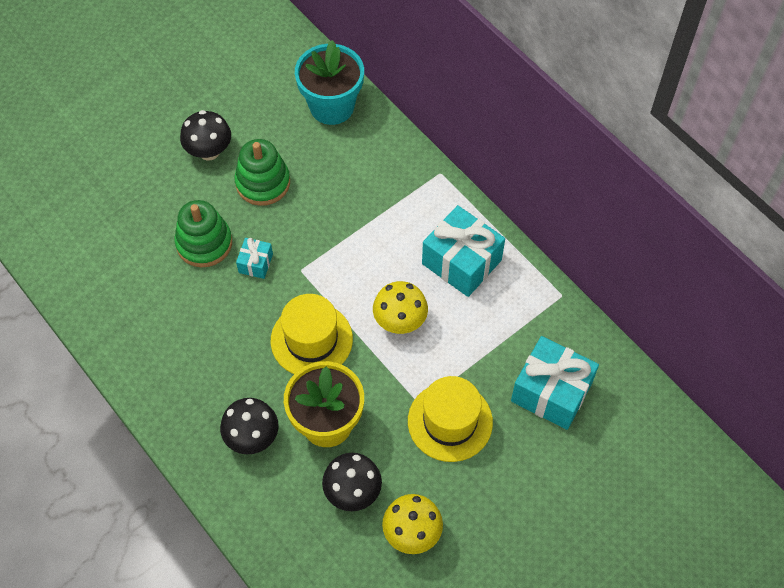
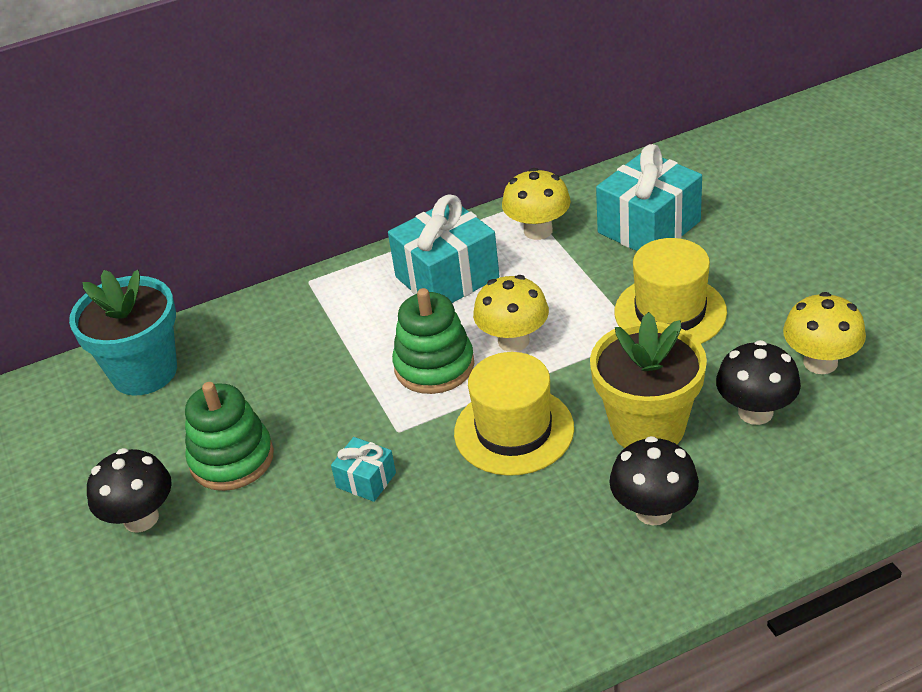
camera: 70 degrees left, 20 degrees down
green stacking toy [175,200,232,267] -> green stacking toy moved to [392,288,474,394]
none -> yellow mushroom [502,168,571,240]

